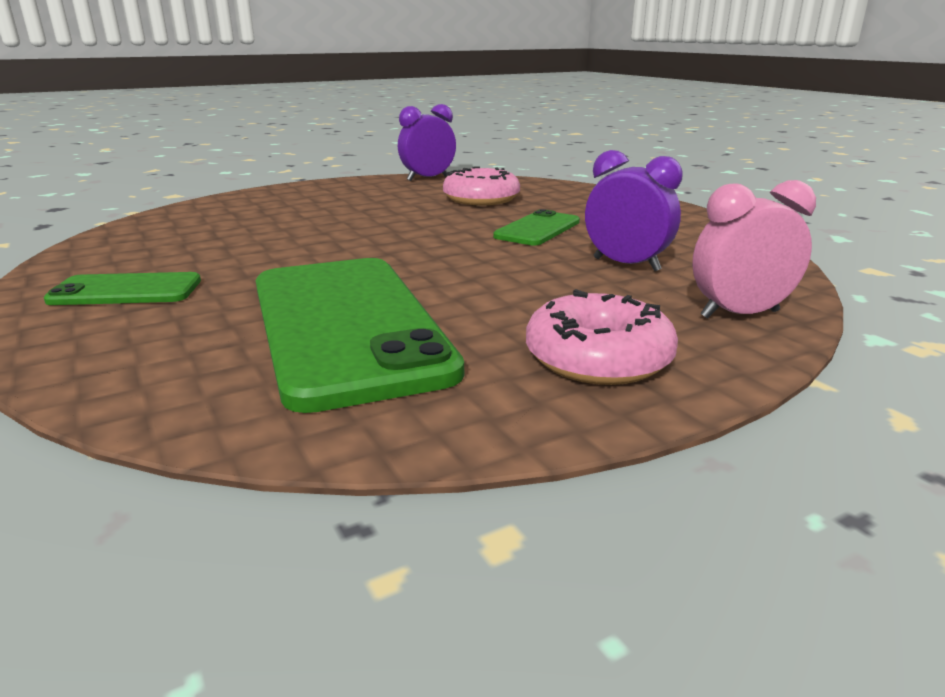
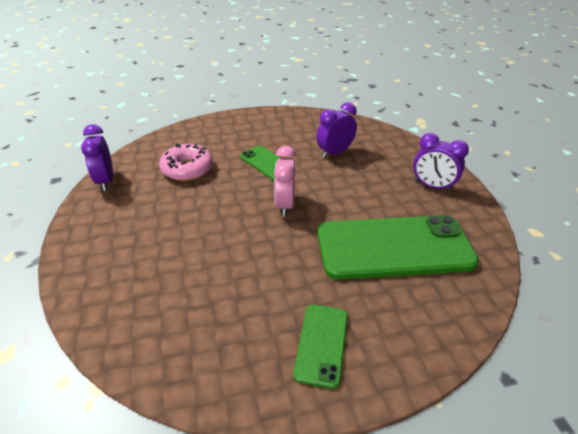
camera: 75 degrees left, 15 degrees up
pink donut [526,289,678,385] -> purple clock [413,133,469,192]
pink clock [692,180,816,319] -> pink clock moved to [274,146,296,217]

